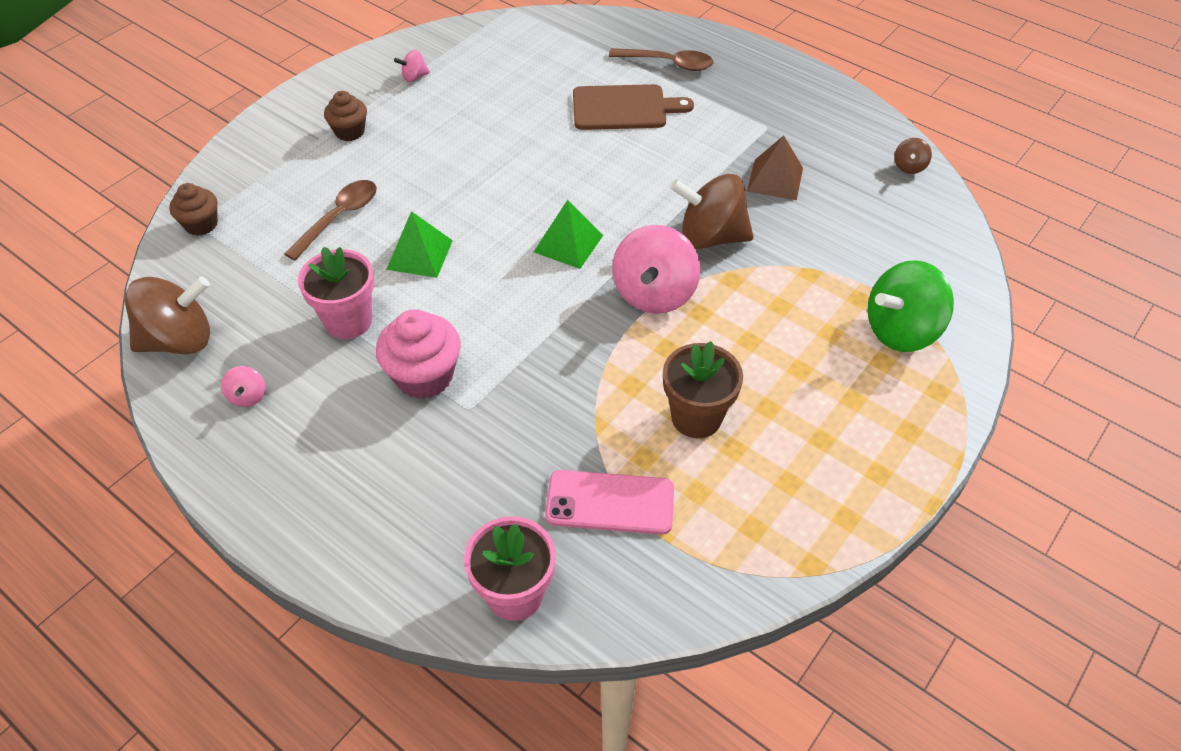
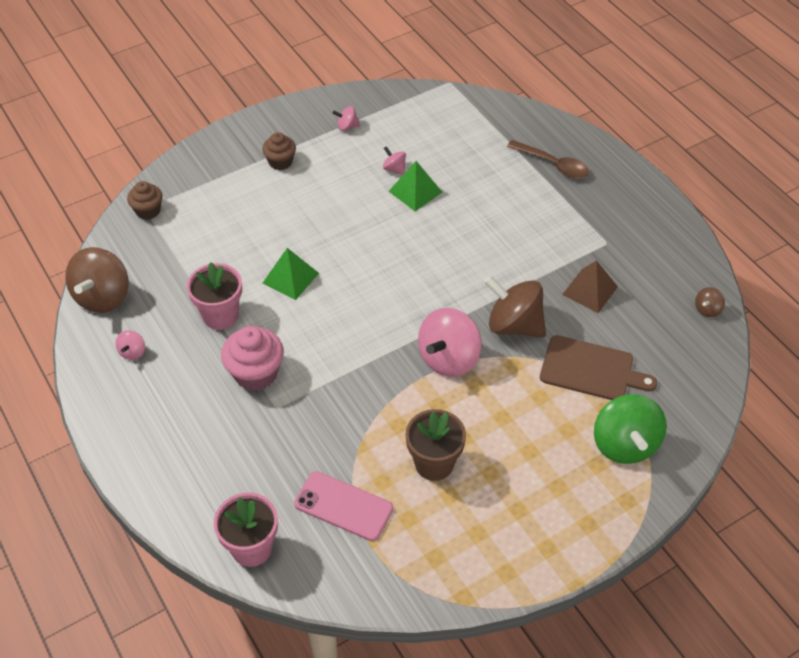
camera: 20 degrees right, 0 degrees up
brown spinning top [125,276,210,354] -> brown spinning top turned 105 degrees clockwise [65,247,129,313]
brown spoon [284,180,377,260] -> none
green pyramid [534,200,603,269] -> green pyramid moved to [389,161,442,211]
brown cutting board [573,84,694,130] -> brown cutting board moved to [540,335,657,400]
green spinning top [868,260,954,352] -> green spinning top turned 90 degrees counterclockwise [594,394,667,464]
none -> pink spinning top [383,146,406,175]

